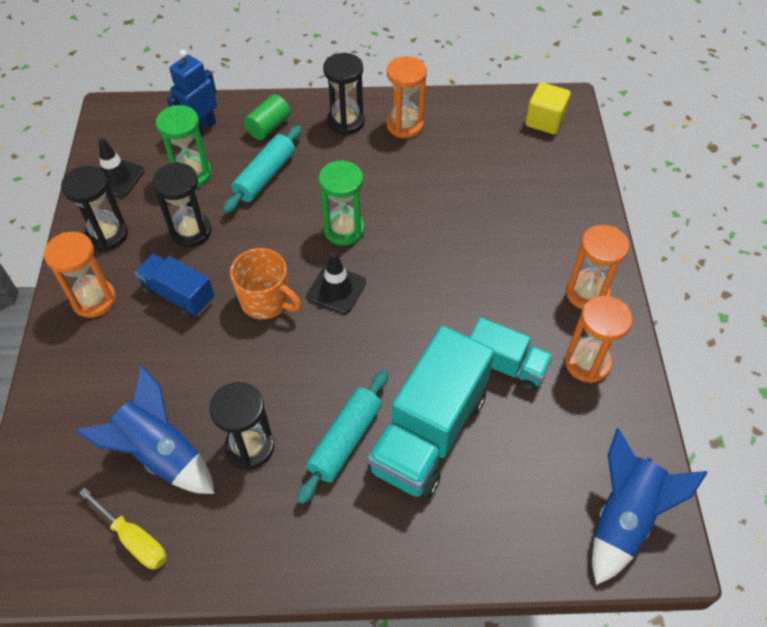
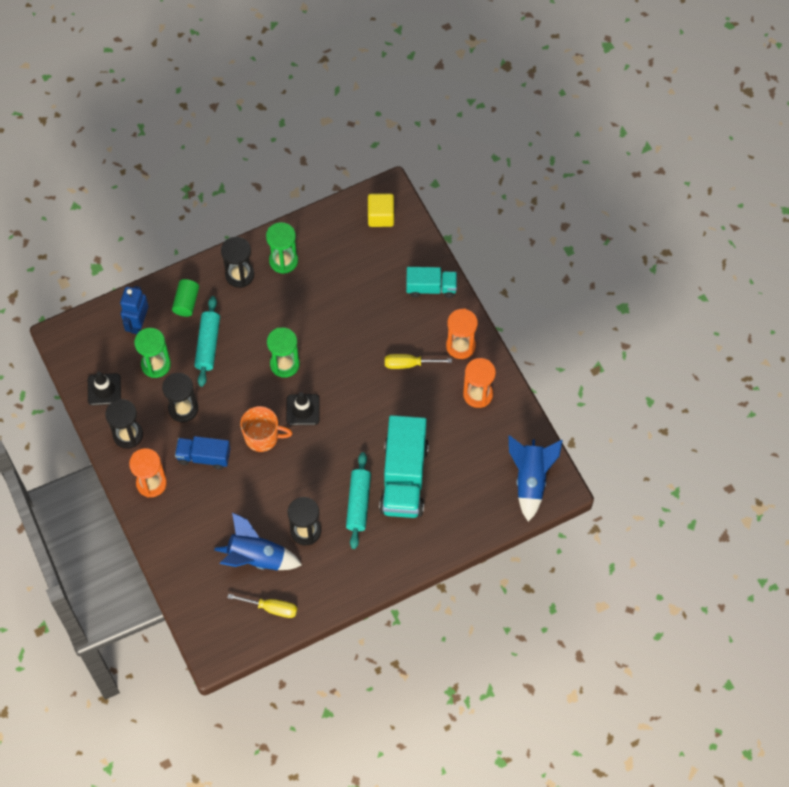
camera: 25 degrees left, 10 degrees up
orange hourglass [386,56,427,138] -> green hourglass [266,222,298,274]
turquoise truck [470,317,553,391] -> turquoise truck moved to [406,267,457,298]
none -> yellow screwdriver [385,354,452,369]

